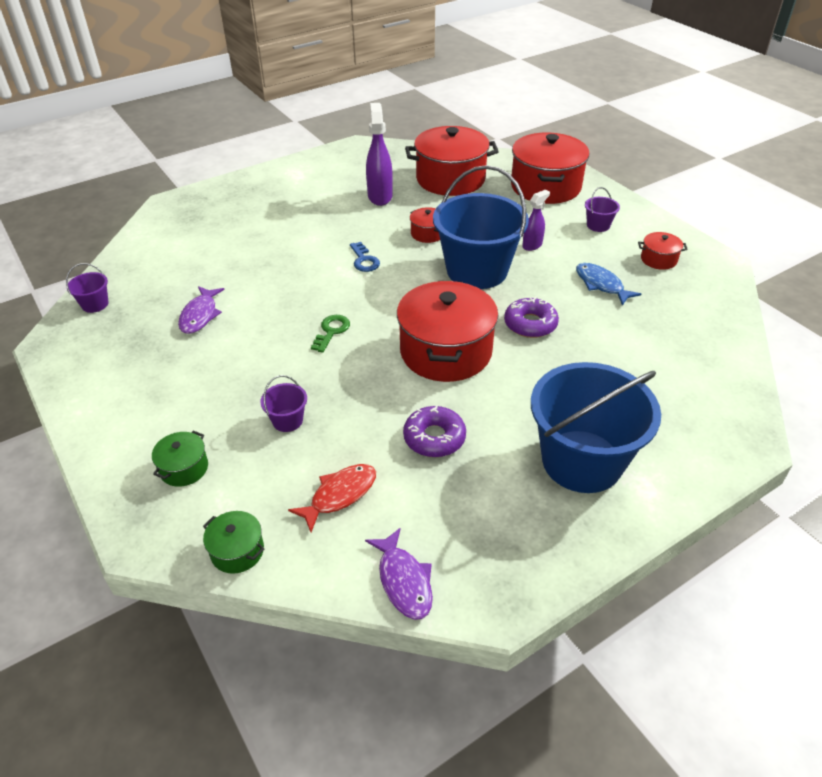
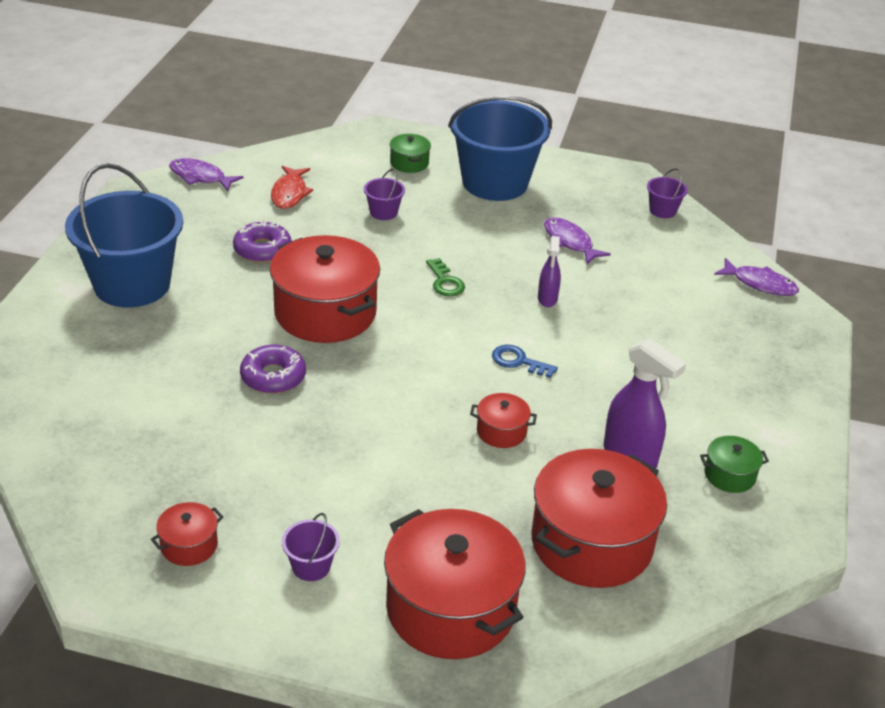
camera: 135 degrees right, 5 degrees down
green pot [203,511,264,574] -> green pot moved to [700,436,769,493]
blue bucket [433,165,529,289] -> blue bucket moved to [448,96,552,201]
purple spray bottle [522,190,550,251] -> purple spray bottle moved to [538,236,561,307]
blue fish [576,263,641,306] -> none
none -> purple fish [714,258,799,296]

